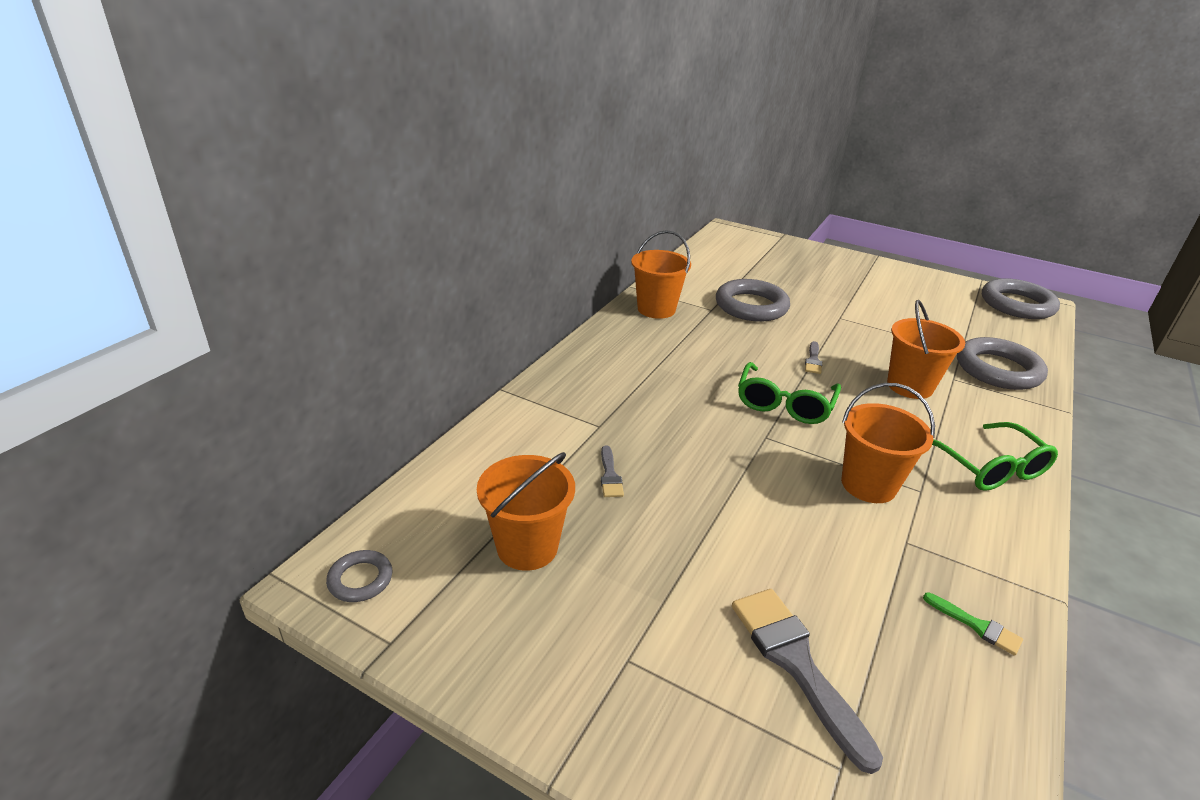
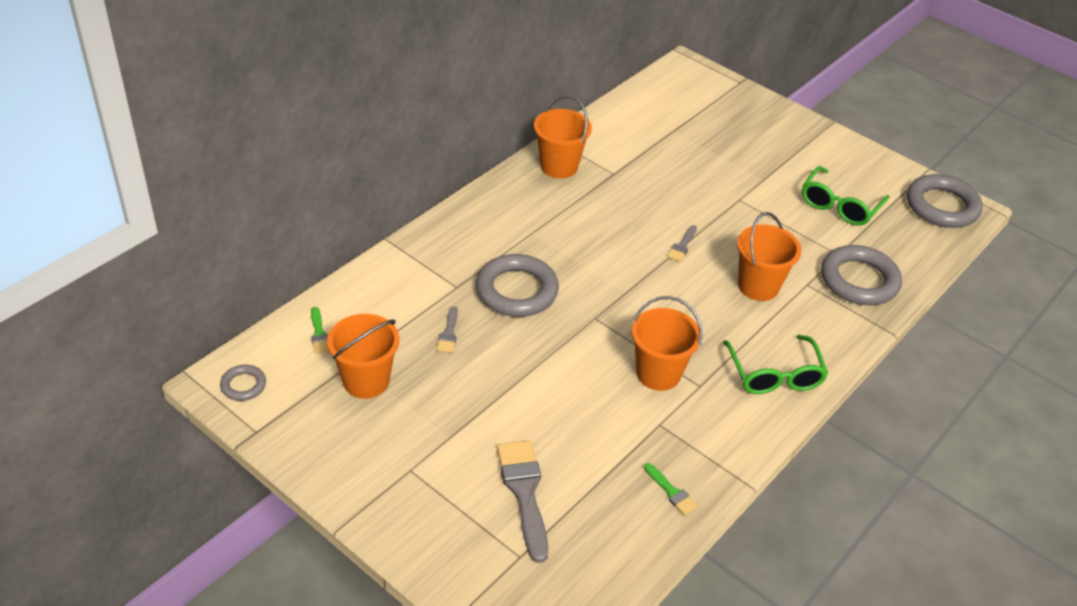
camera: 10 degrees right, 10 degrees up
grey ring [716,279,790,322] -> grey ring moved to [476,254,559,317]
green glasses [738,362,841,424] -> green glasses moved to [802,166,890,226]
none -> green brush [311,307,329,353]

